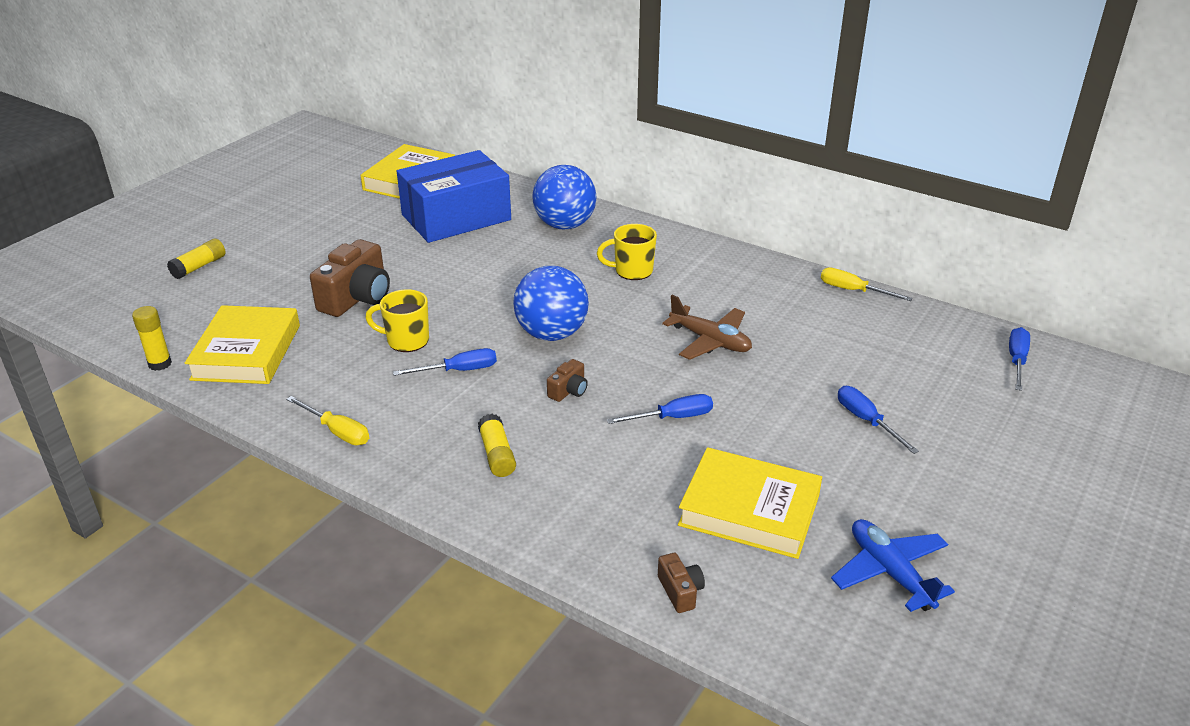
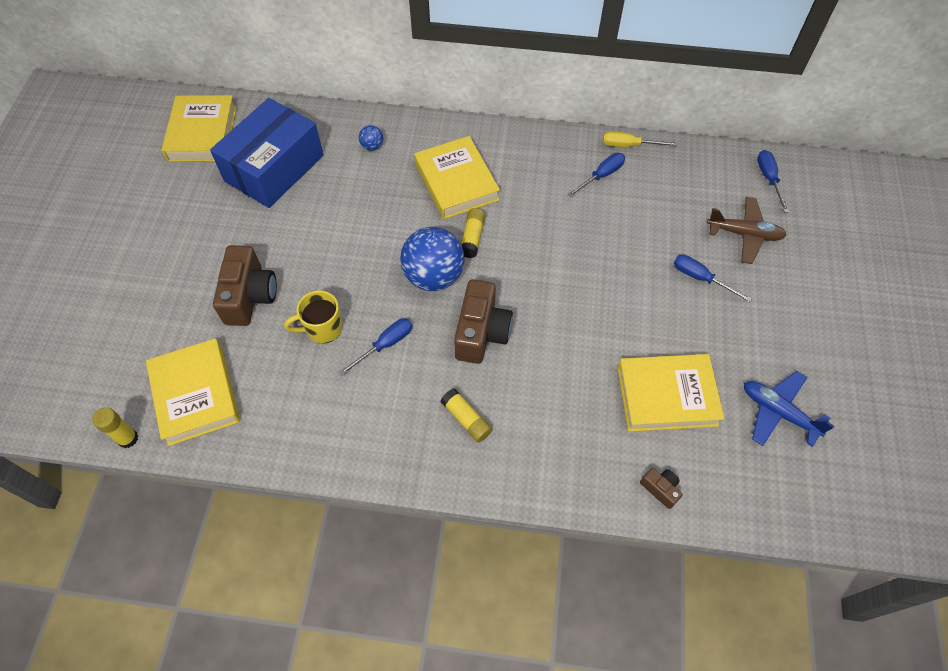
camera: 25 degrees left, 25 degrees up
yellow glue stick [167,239,226,279] -> yellow glue stick moved to [461,208,485,258]
yellow screwdriver [286,396,369,445] -> none
blue ball [532,165,597,229] -> blue ball [359,125,383,151], size x0.44
brown camera [547,359,588,402] -> brown camera [454,279,513,364], size x2.08
yellow mug [597,224,657,280] -> yellow book [414,136,500,219]
blue screwdriver [607,394,713,424] -> blue screwdriver moved to [567,153,625,197]
brown plane [662,295,752,360] -> brown plane moved to [707,197,786,264]

